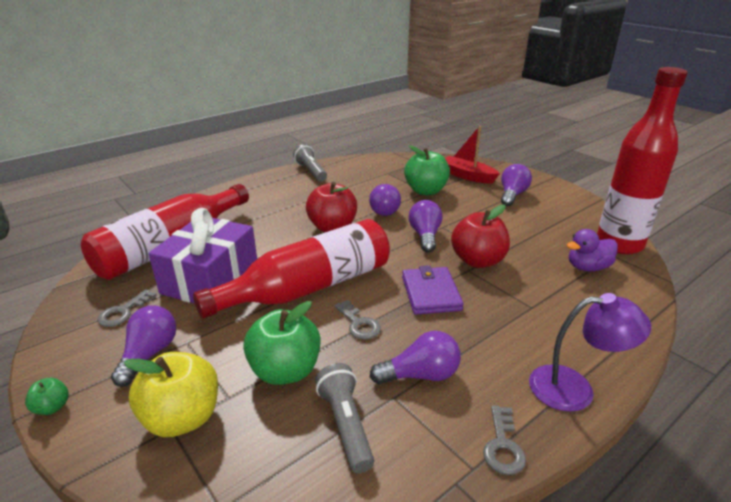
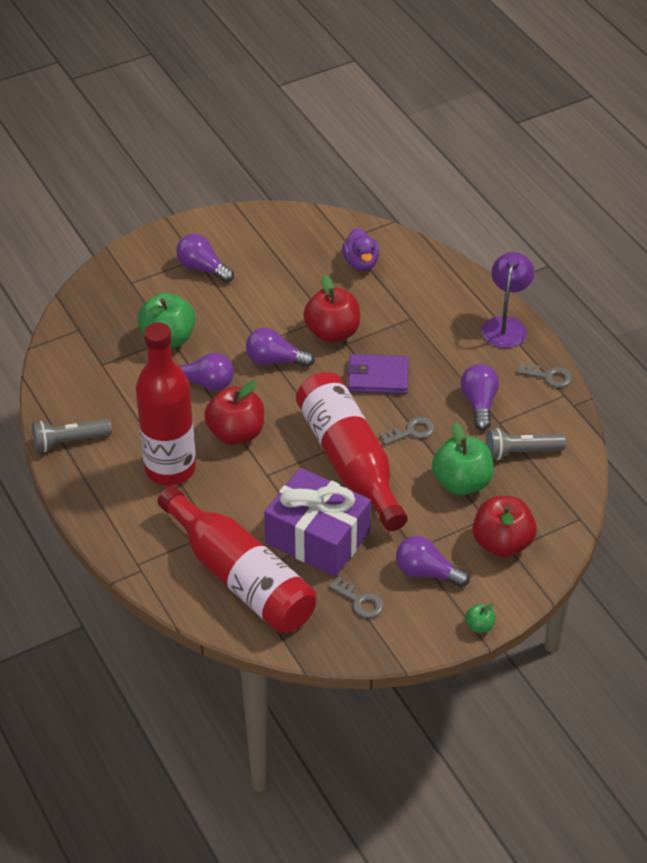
camera: 80 degrees left, 15 degrees up
yellow apple [124,352,218,437] -> red apple [473,496,537,557]
red boat [445,126,500,184] -> none
red bottle [597,67,688,254] -> red bottle moved to [136,322,196,486]

